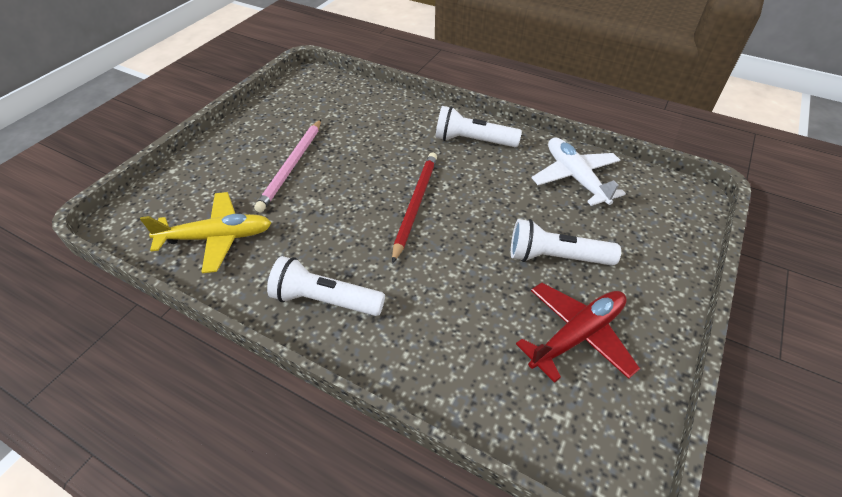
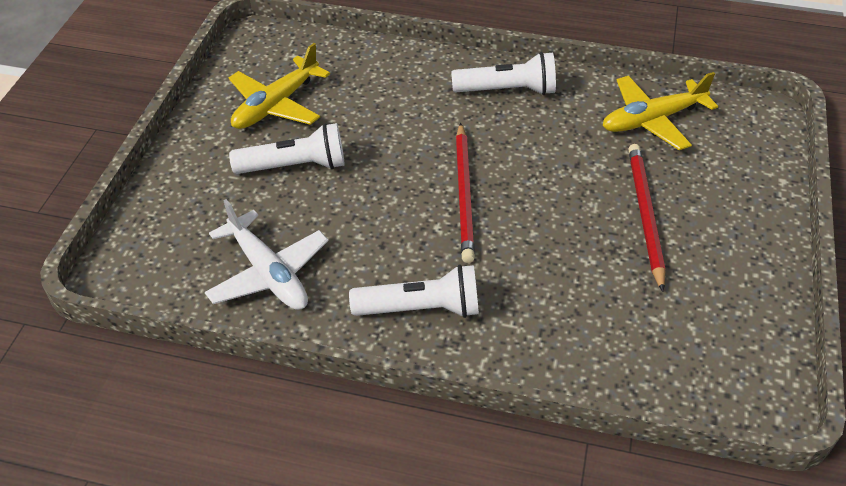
camera: 165 degrees right, 0 degrees up
pink pencil [254,119,321,212] -> red pencil [628,144,665,292]
red plane [516,282,640,383] -> yellow plane [229,43,330,129]

